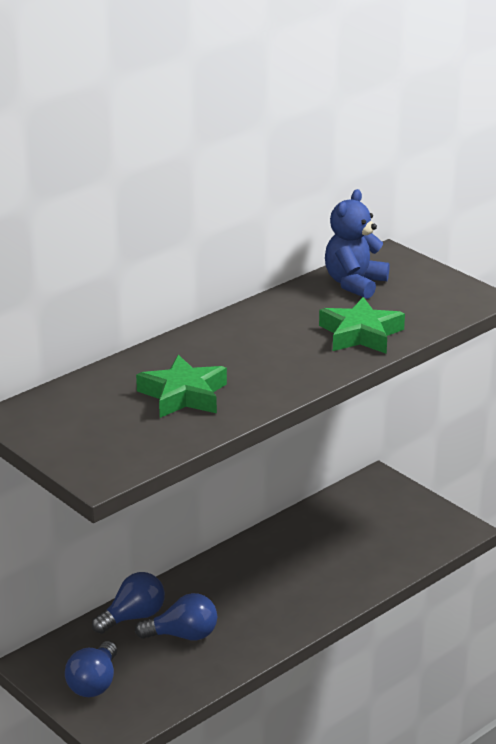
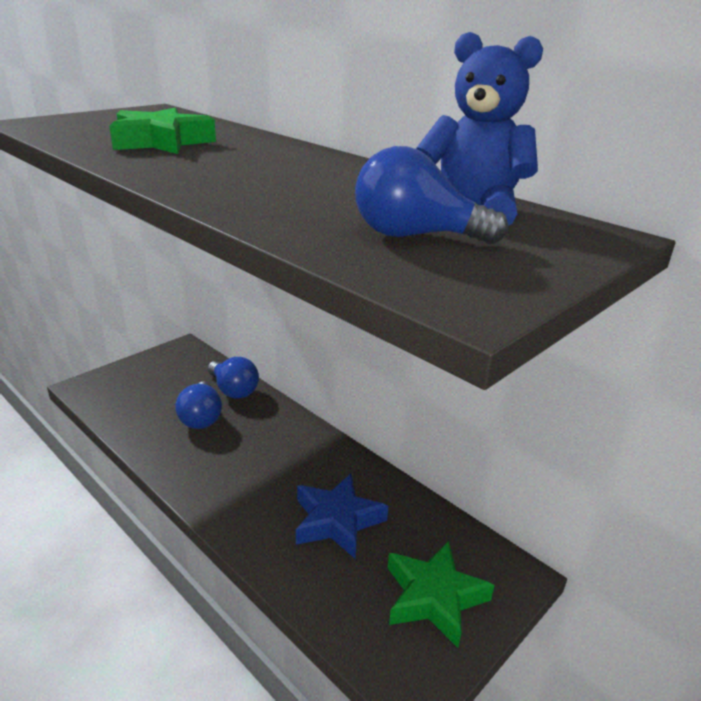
camera: 85 degrees right, 0 degrees up
blue light bulb [65,641,117,697] -> blue light bulb moved to [355,146,508,245]
green star [319,297,405,354] -> green star moved to [388,541,495,648]
none -> blue star [296,474,388,558]

